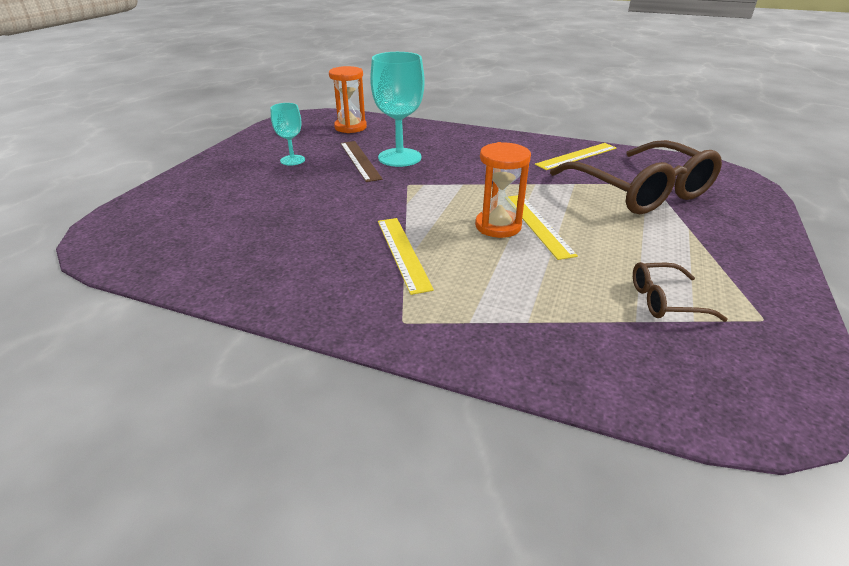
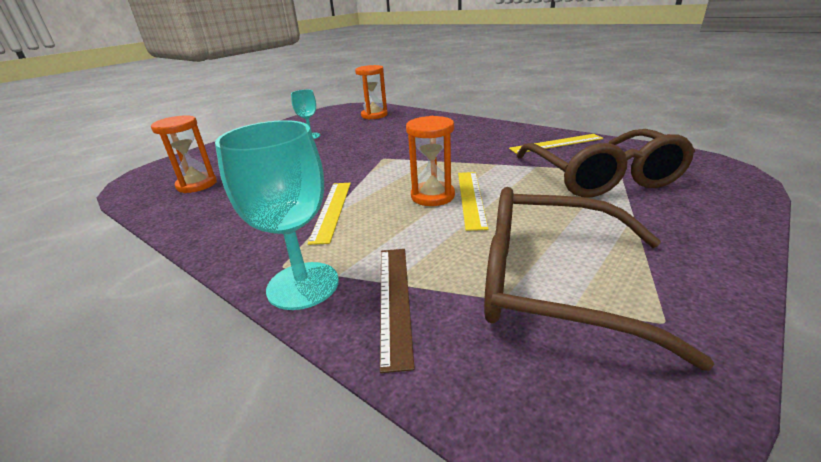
camera: 20 degrees right, 5 degrees down
brown ruler [340,141,383,182] -> brown ruler moved to [380,249,415,373]
turquoise goblet [370,52,425,167] -> turquoise goblet moved to [215,120,339,310]
brown glasses [633,262,728,322] -> brown glasses [484,187,714,371], size x2.25
none -> orange hourglass [151,115,217,193]

